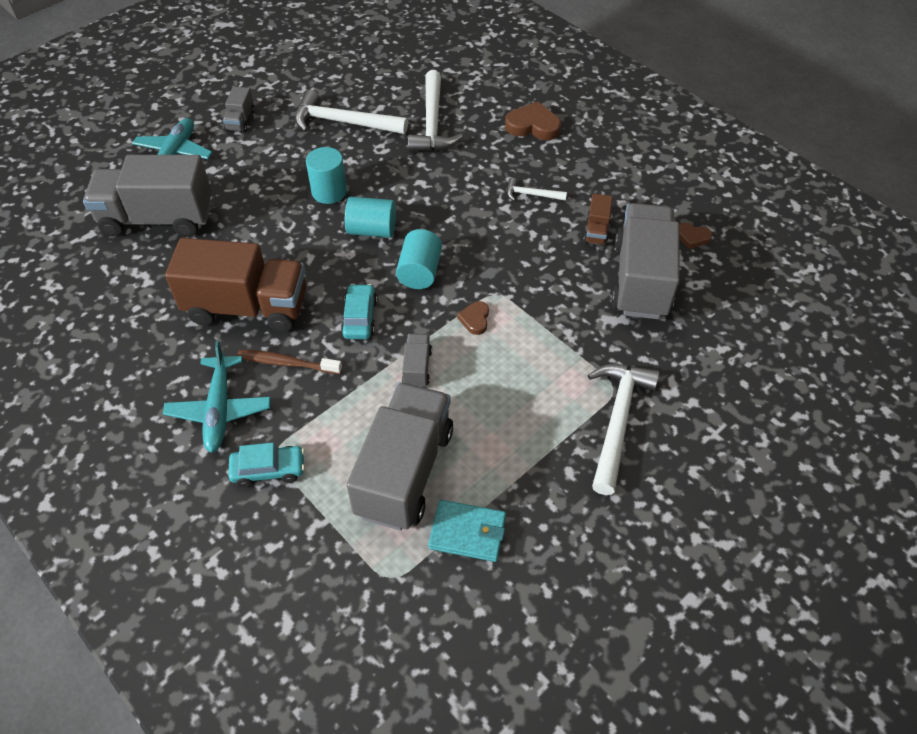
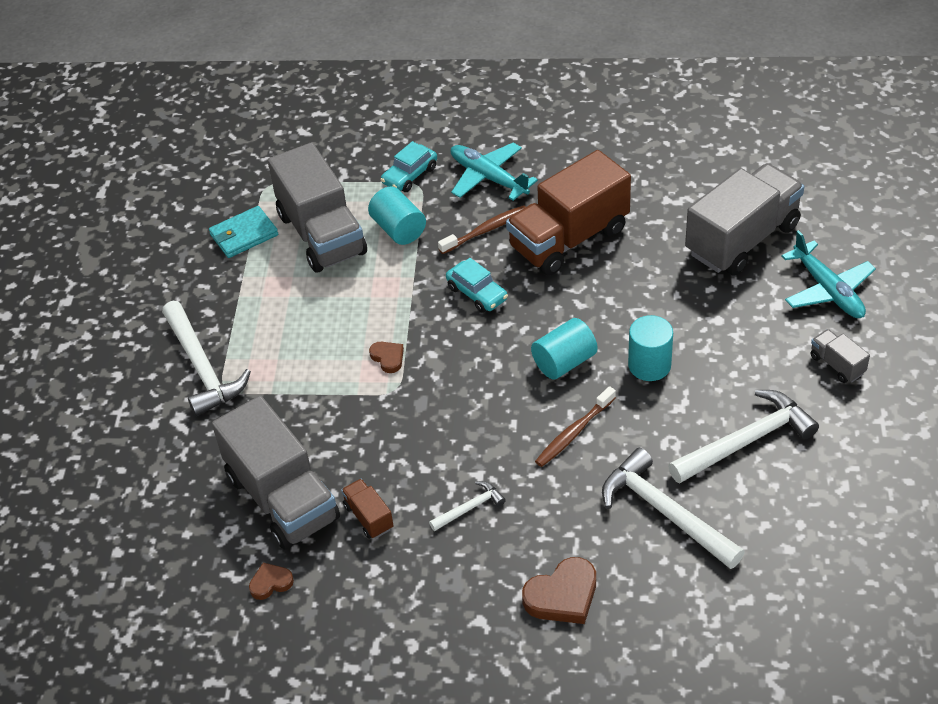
camera: 140 degrees right, 5 degrees down
turquoise cylinder [396,229,442,289] -> turquoise cylinder moved to [368,186,426,245]
grey truck [402,334,432,387] -> none
none -> brown toothbrush [535,386,616,467]

